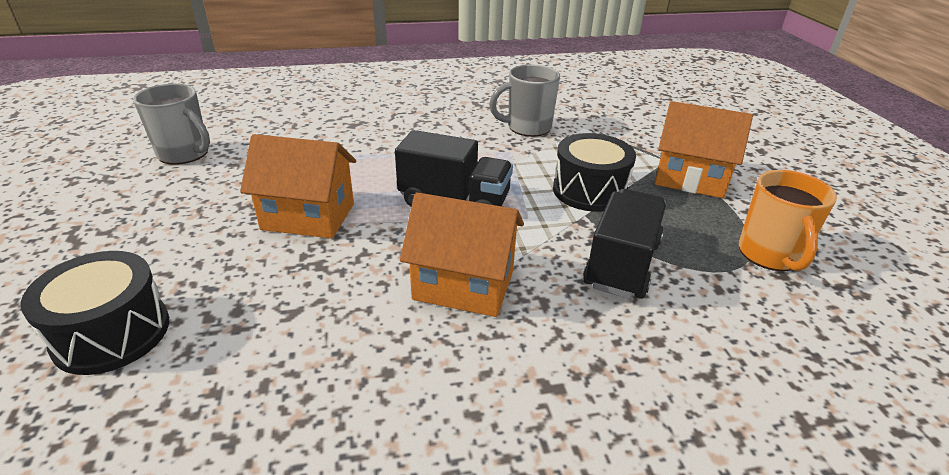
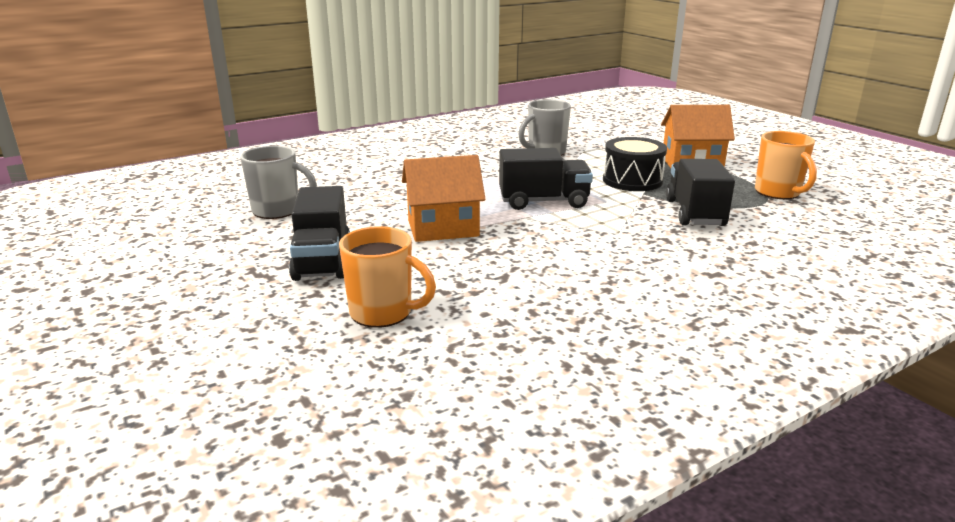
camera: 20 degrees left, 10 degrees down
black drum [20,251,169,375] -> orange mug [339,226,436,328]
orange house [400,192,524,317] -> none
none -> black truck [289,186,350,281]

